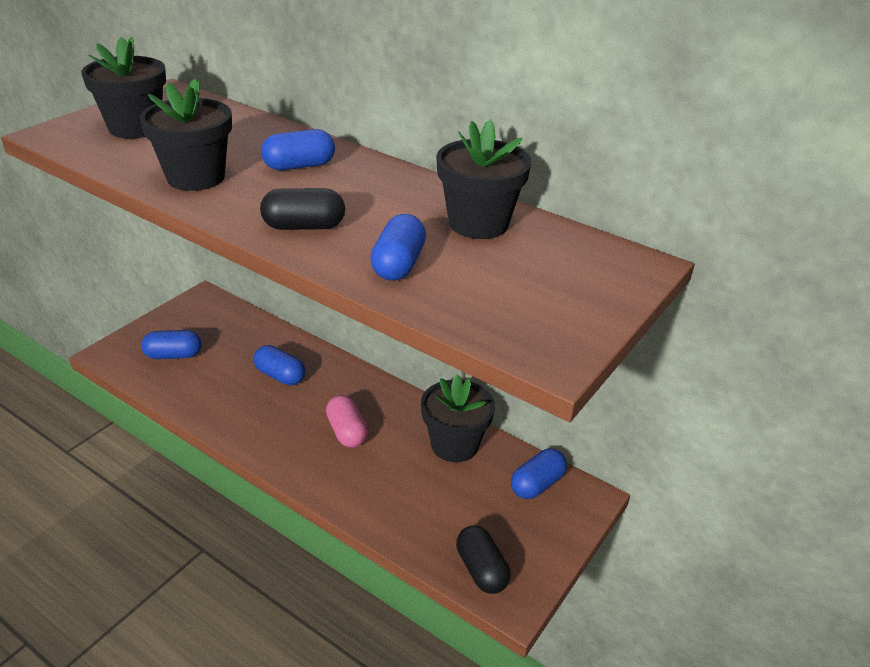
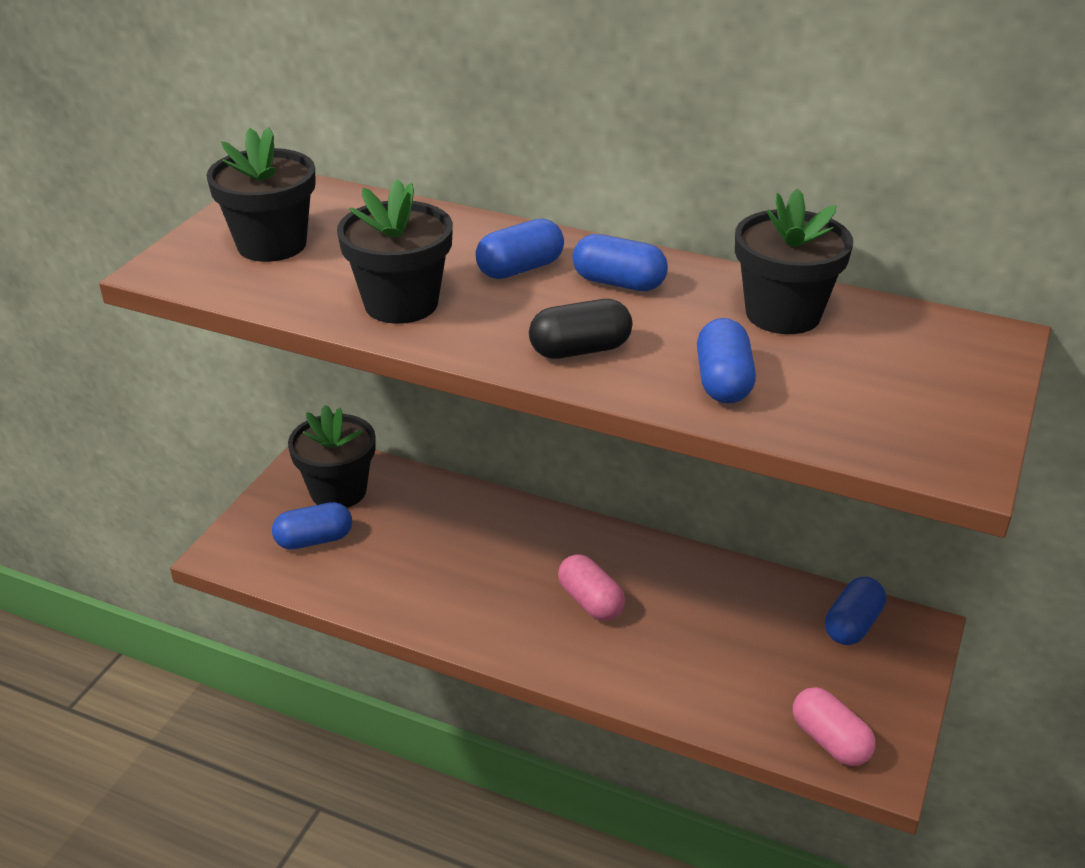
camera: 10 degrees left, 0 degrees up
blue capsule [254,345,305,386] -> blue capsule moved to [573,234,668,291]
black flower pot [421,374,495,462] -> black flower pot moved to [288,405,376,508]
black capsule [456,526,511,594] -> pink capsule [793,687,876,766]

